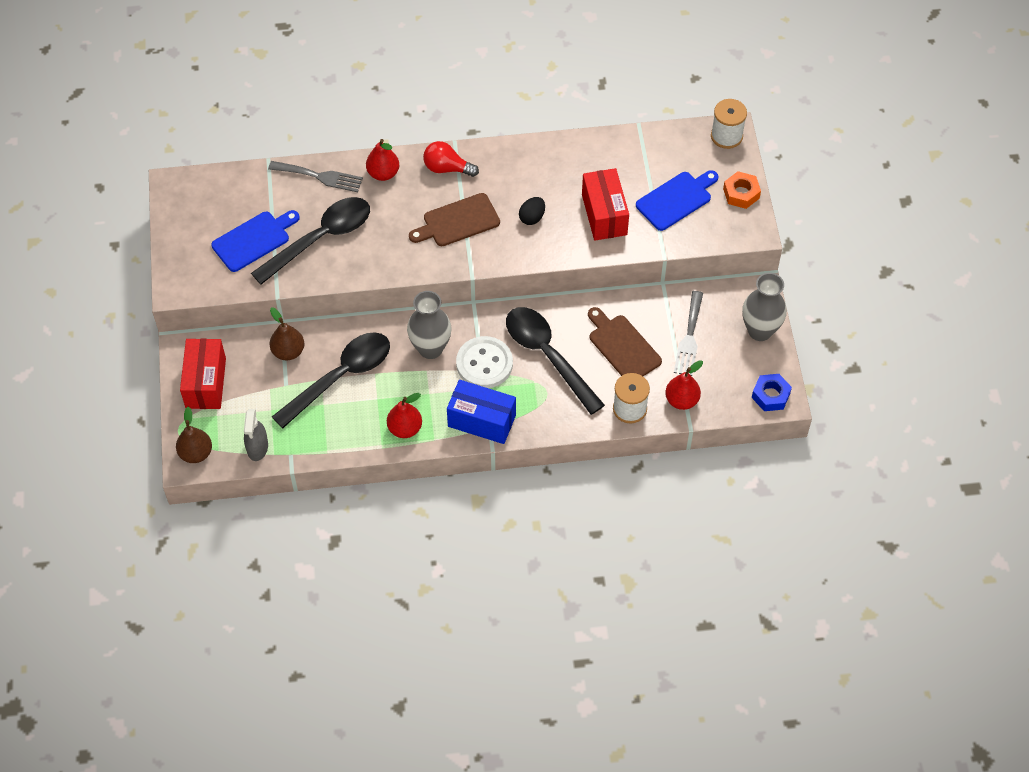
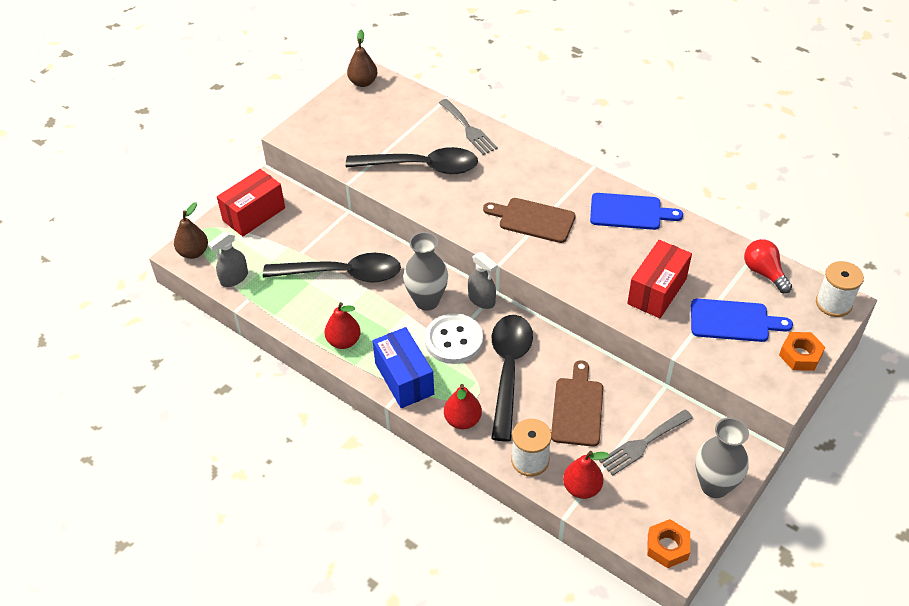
camera: 45 degrees right, 10 degrees down
blue cutting board [211,210,300,272] -> blue cutting board moved to [590,193,683,230]
brown pear [270,308,304,360] -> brown pear moved to [347,30,378,87]
red pear [366,139,399,181] -> red pear moved to [444,384,482,430]
red light bulb [423,141,479,177] -> red light bulb moved to [744,239,792,293]
black egg [519,197,545,225] -> none
blue nut [752,374,792,411] -> orange nut [647,519,690,568]
none -> grey spray bottle [468,252,497,309]

